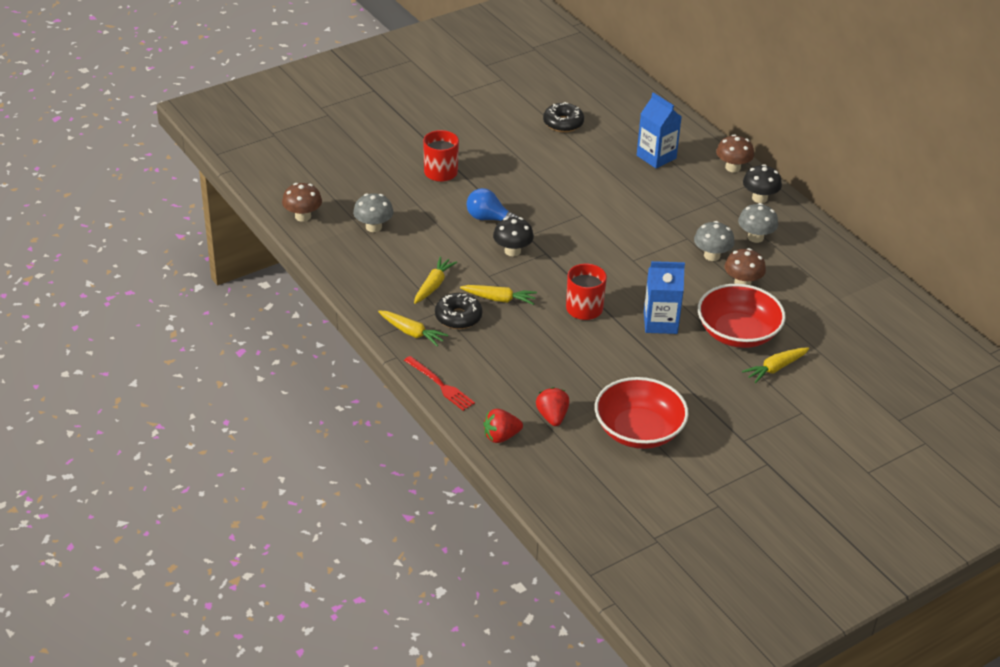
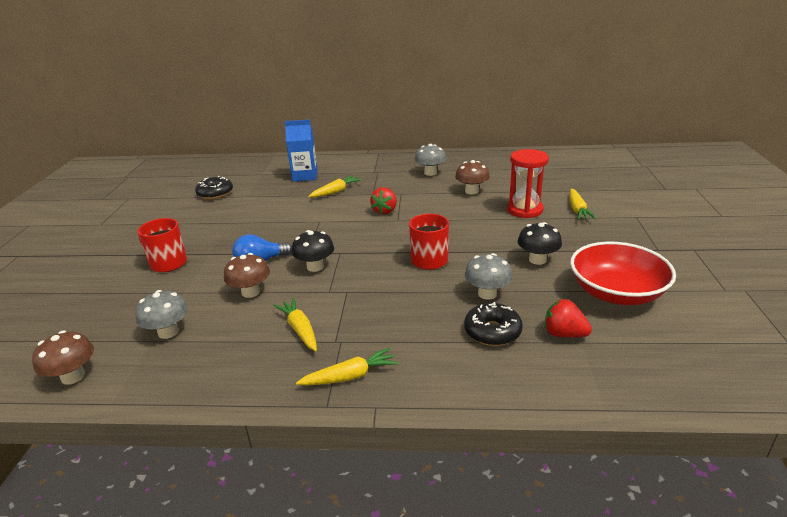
camera: 50 degrees left, 10 degrees down
red fork [404,356,475,411] -> none
black donut [435,293,482,329] -> black donut moved to [464,302,523,346]
yellow carrot [460,285,537,305] -> yellow carrot moved to [308,175,362,197]
red strawberry [483,409,523,443] -> red strawberry moved to [370,187,397,214]
blue carton [644,261,685,334] -> none
grey mushroom [694,221,735,261] -> grey mushroom moved to [465,253,512,300]
red bowl [698,284,786,348] -> red hourglass [507,149,549,218]
brown mushroom [716,134,754,173] -> brown mushroom moved to [224,253,270,298]
black mushroom [743,164,782,203] -> black mushroom moved to [517,222,562,265]

